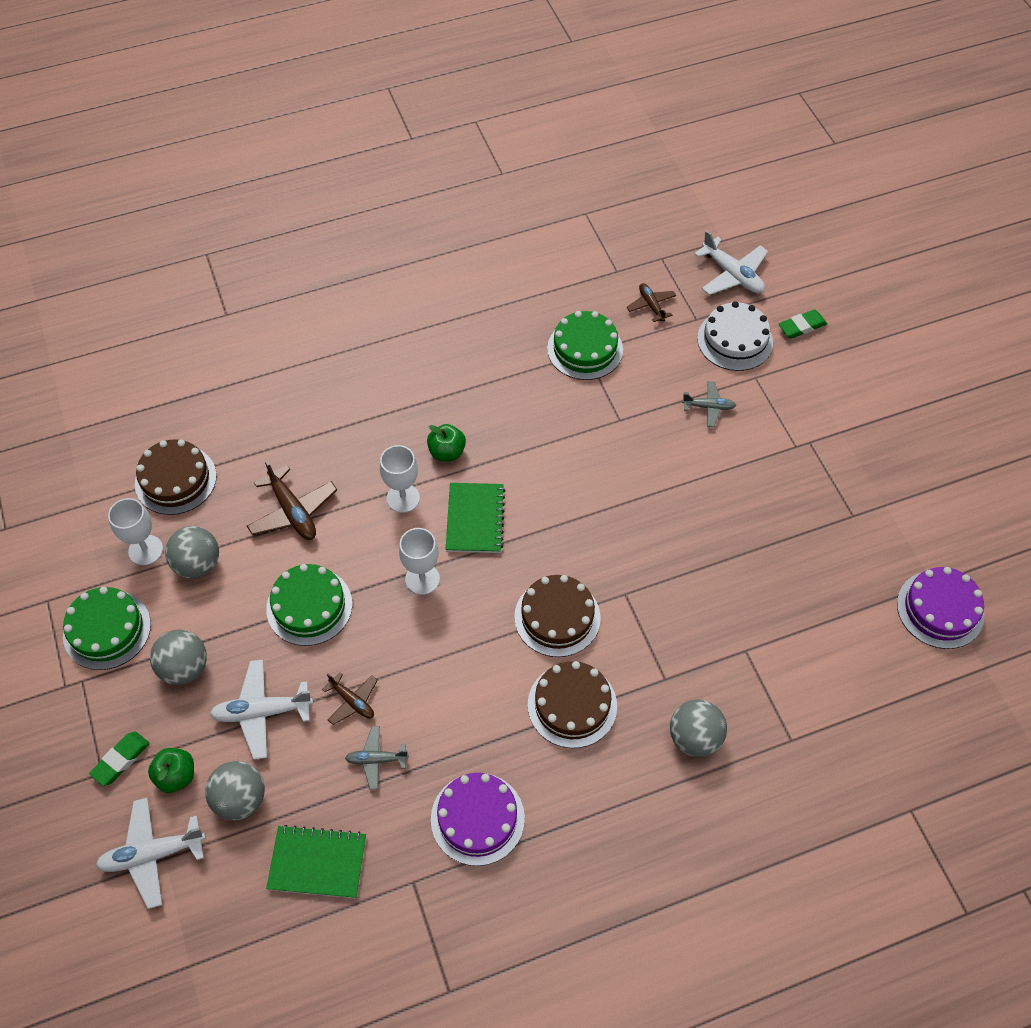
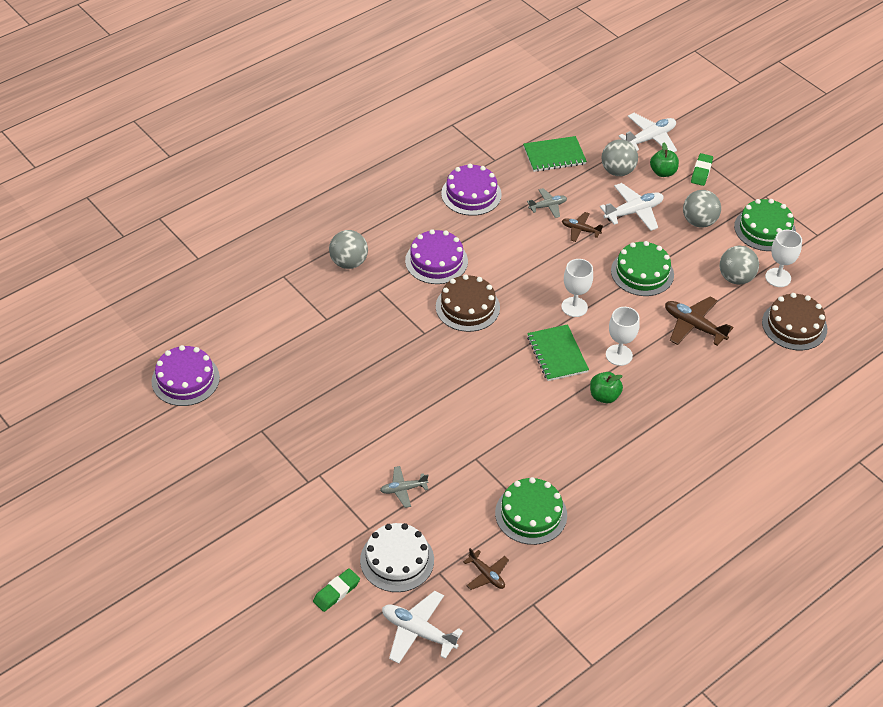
camera: 160 degrees right, 10 degrees down
brown cake [528,661,617,748] -> purple cake [405,229,468,284]

